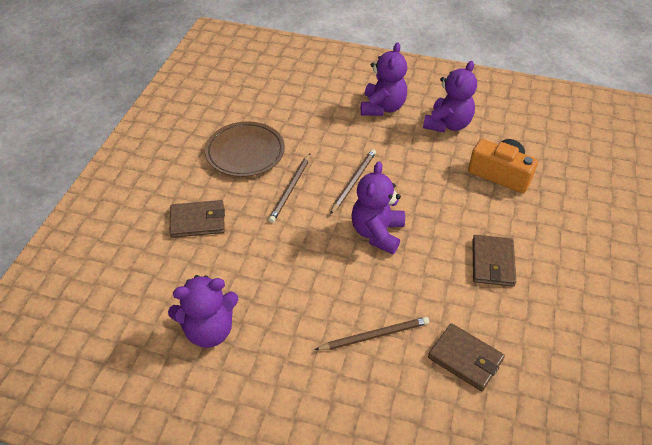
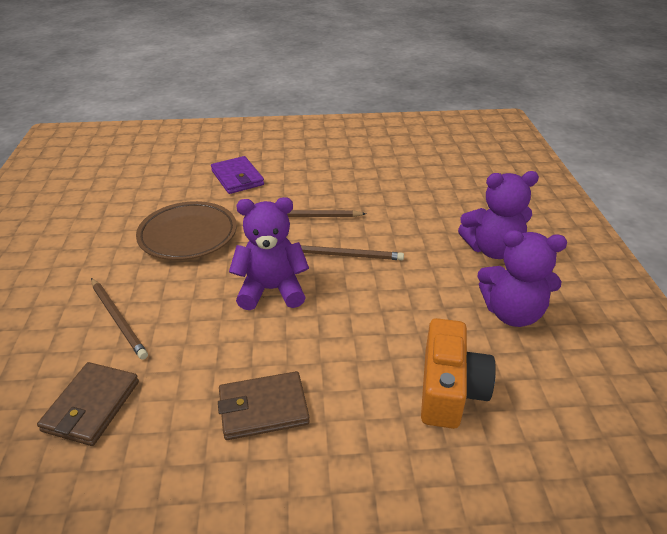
camera: 70 degrees right, 10 degrees down
purple teddy bear [168,275,239,348] -> none
brown wallet [169,200,225,238] -> purple wallet [211,156,264,194]
brown plate [205,121,285,177] -> brown plate moved to [136,201,237,260]

